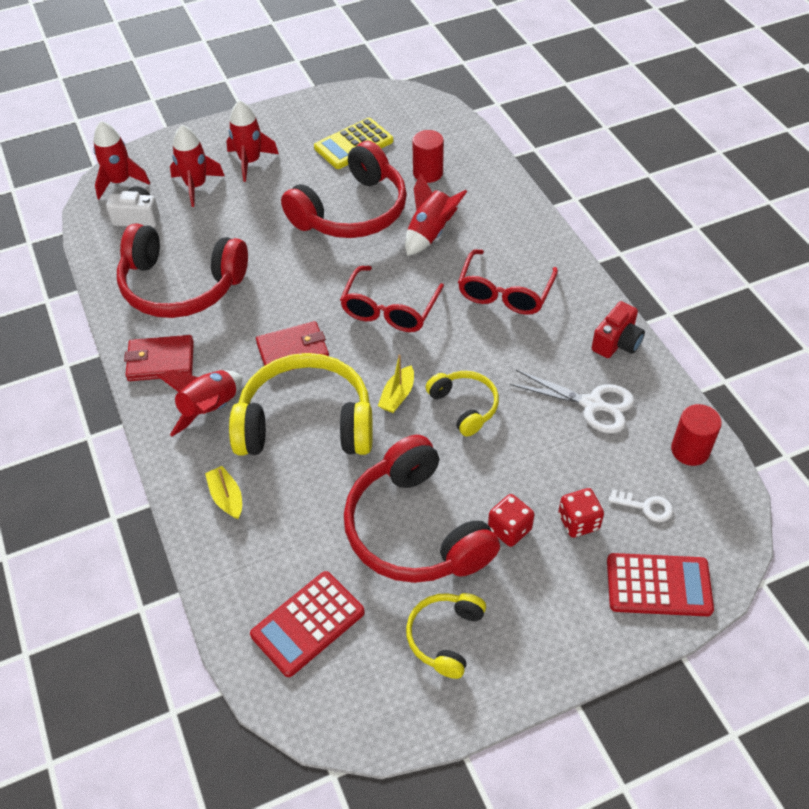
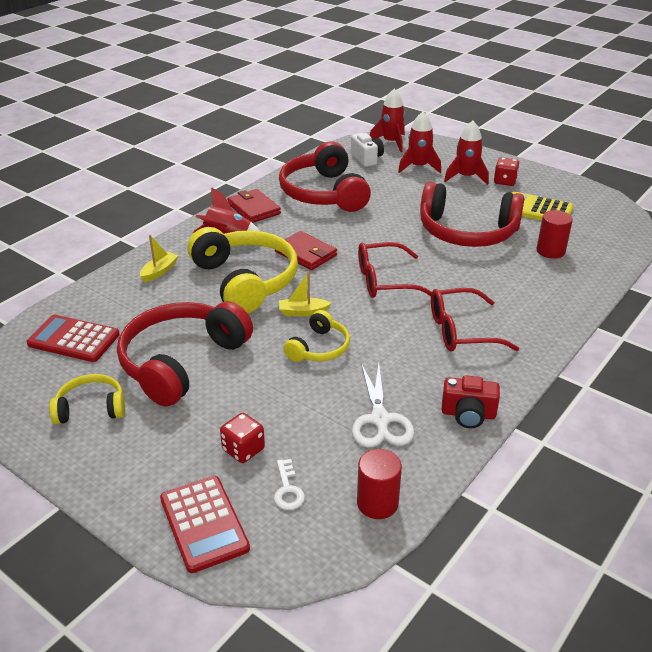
camera: 60 degrees right, 15 degrees down
red rocket [405,173,467,256] -> none
red dice [488,494,534,547] -> red dice moved to [494,157,520,186]

